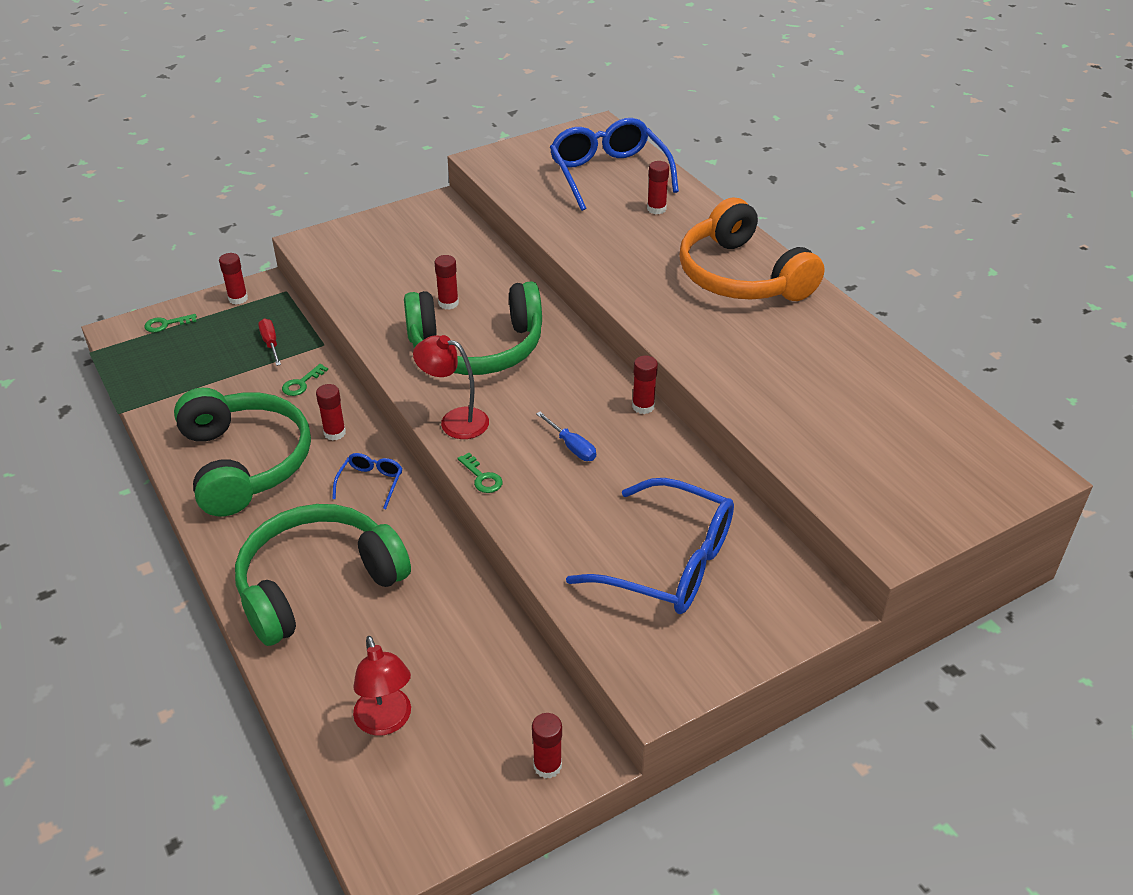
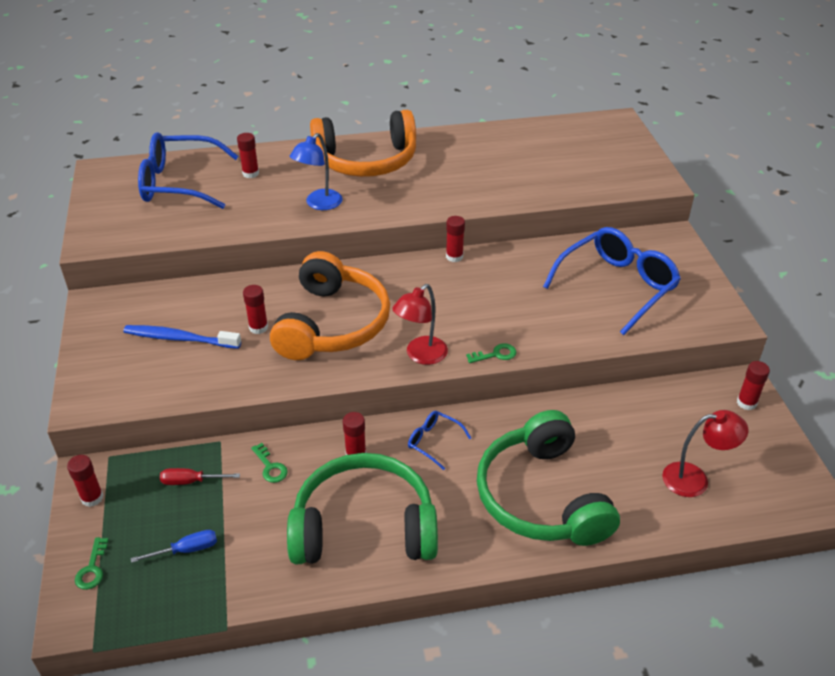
camera: 70 degrees left, 0 degrees up
green headphones [404,281,542,375] -> orange headphones [270,251,390,360]
blue screwdriver [536,412,596,461] -> blue screwdriver moved to [131,530,217,563]
none -> blue toothbrush [123,325,241,349]
none -> blue lamp [290,133,342,210]

